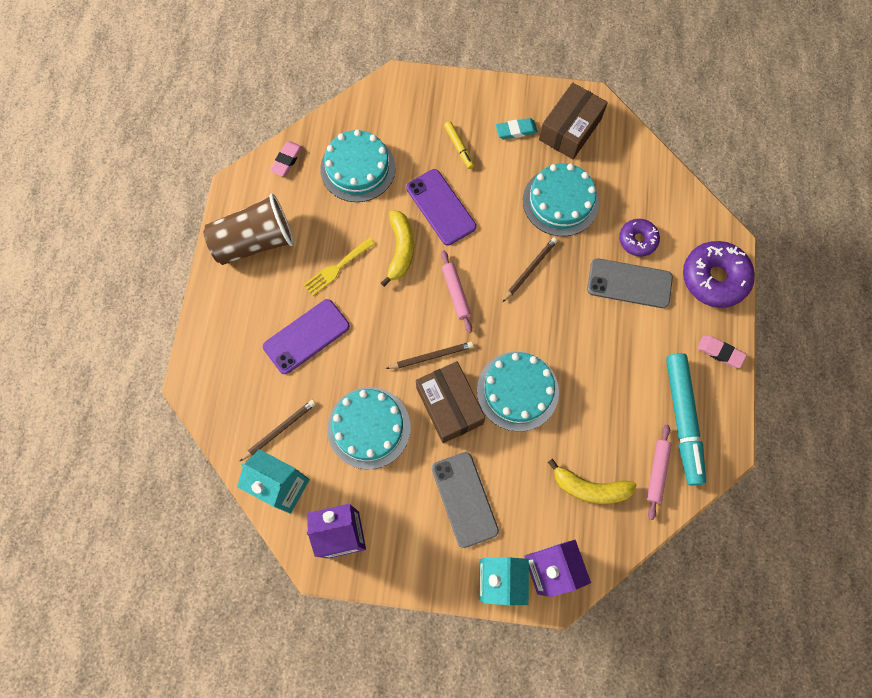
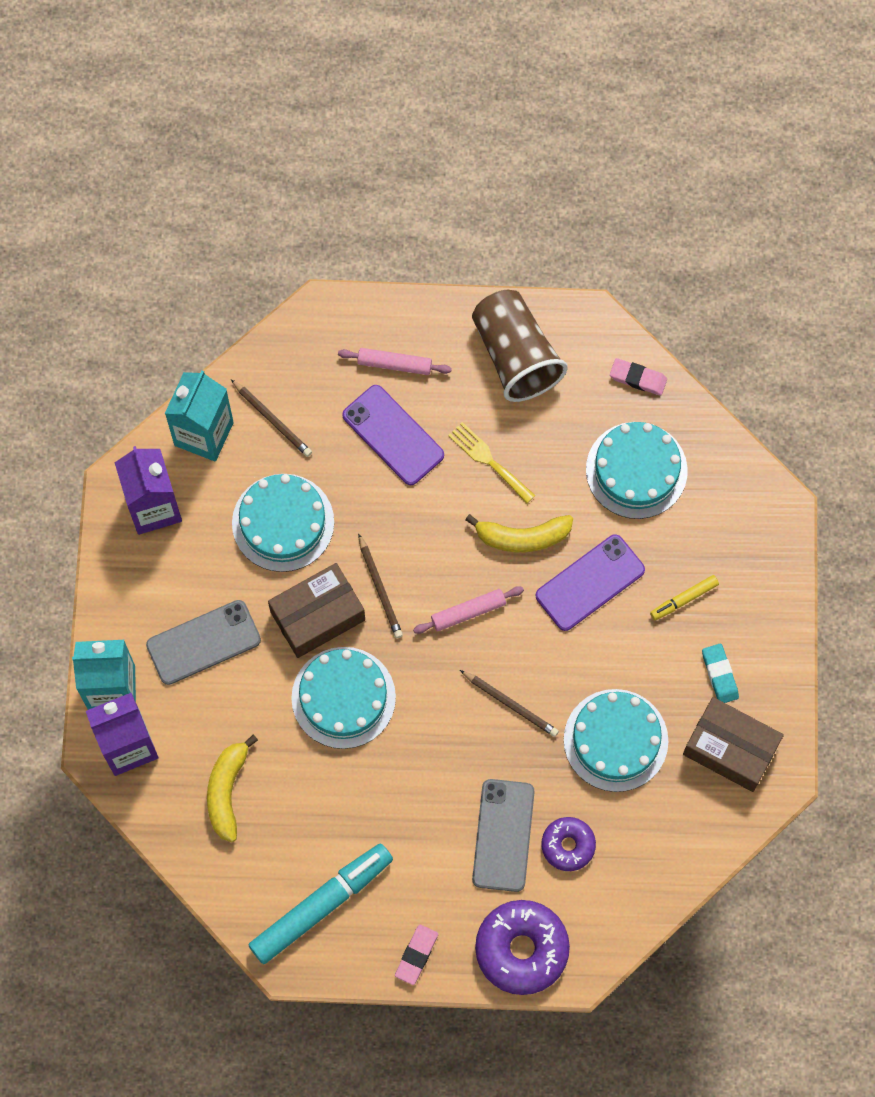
camera: 85 degrees right, 0 degrees up
pink rolling pin [647,425,672,520] -> pink rolling pin moved to [338,348,452,375]
turquoise marker [666,353,706,486] -> turquoise marker turned 150 degrees clockwise [249,844,393,964]

